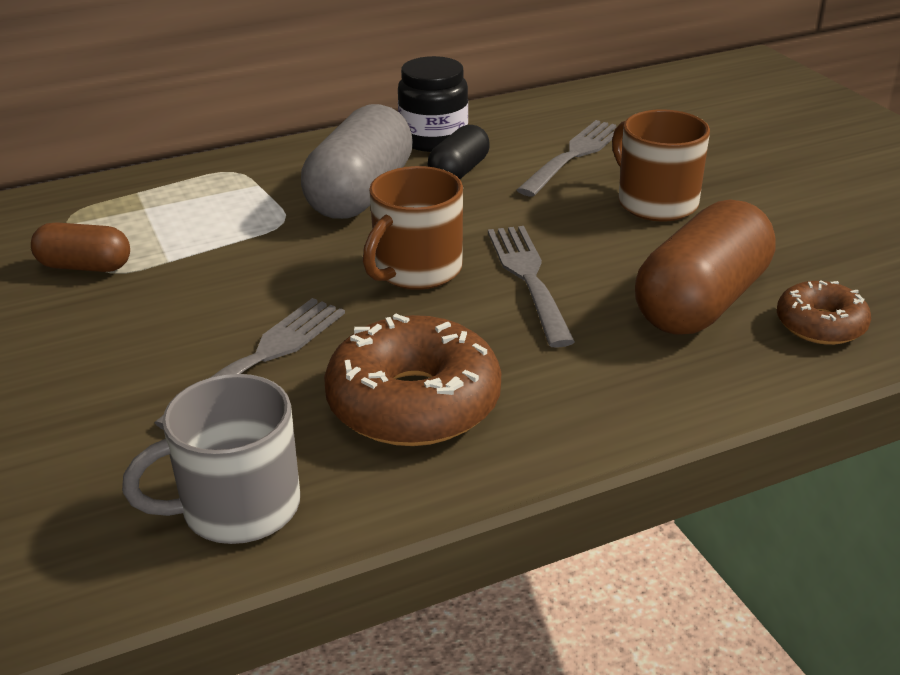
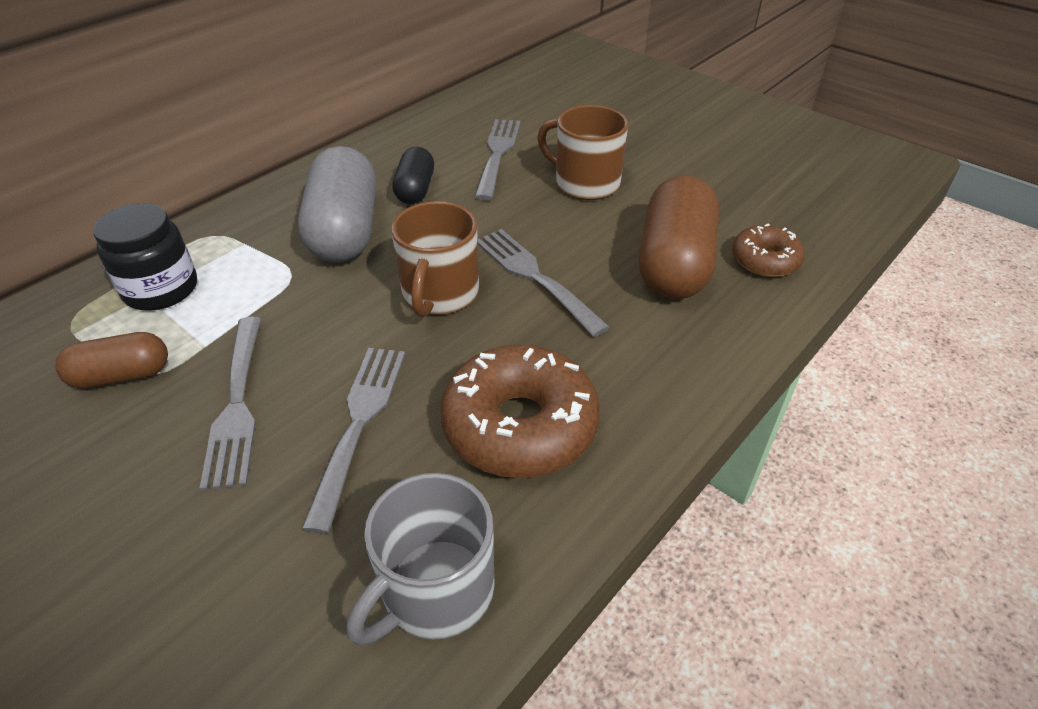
camera: 25 degrees left, 10 degrees up
black jar [398,56,468,152] -> black jar moved to [93,203,197,311]
none -> grey fork [200,317,261,491]

